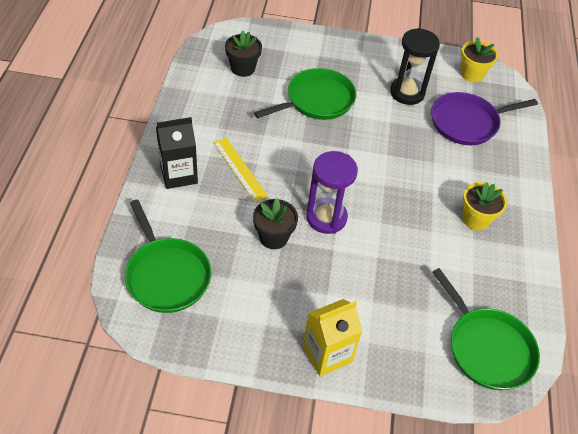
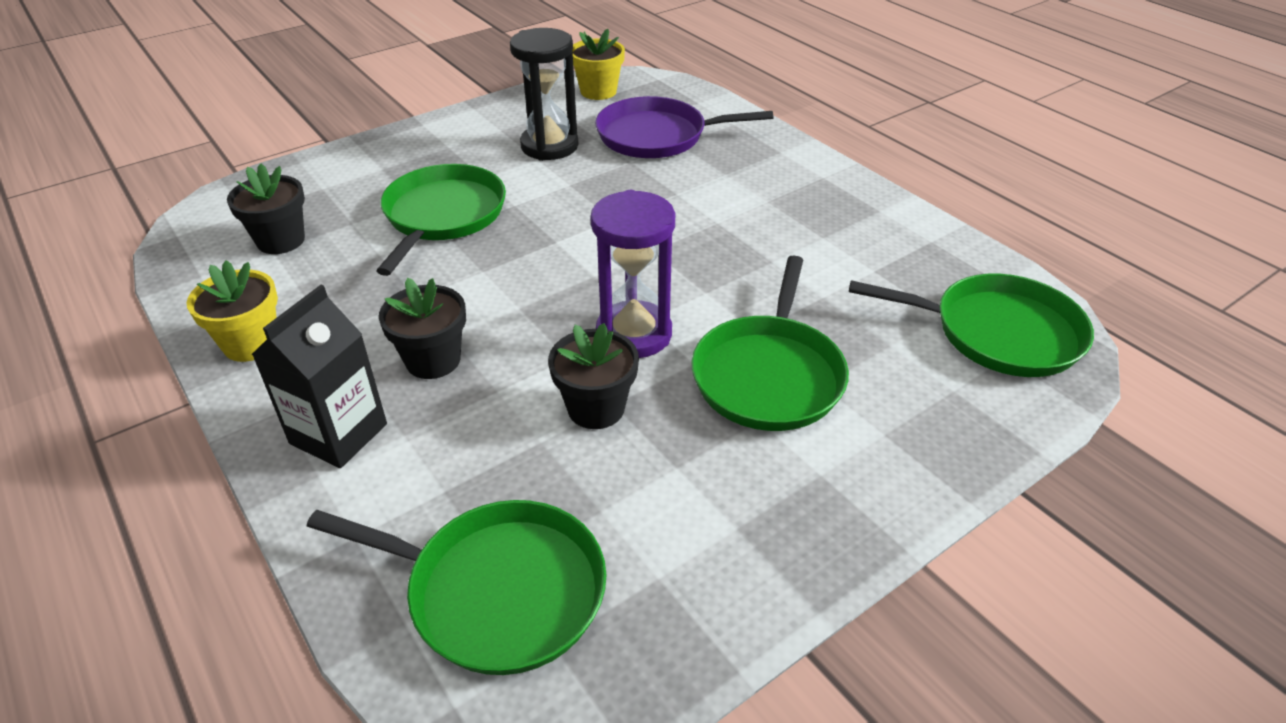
camera: 40 degrees left, 10 degrees down
yellow ruler [213,138,268,202] -> black flower pot [379,278,466,379]
yellow carton [303,299,363,377] -> none
purple pan [431,92,538,145] -> purple pan turned 60 degrees clockwise [595,96,773,158]
yellow flower pot [462,182,507,231] -> yellow flower pot moved to [187,260,278,362]
none -> green pan [691,255,849,431]

